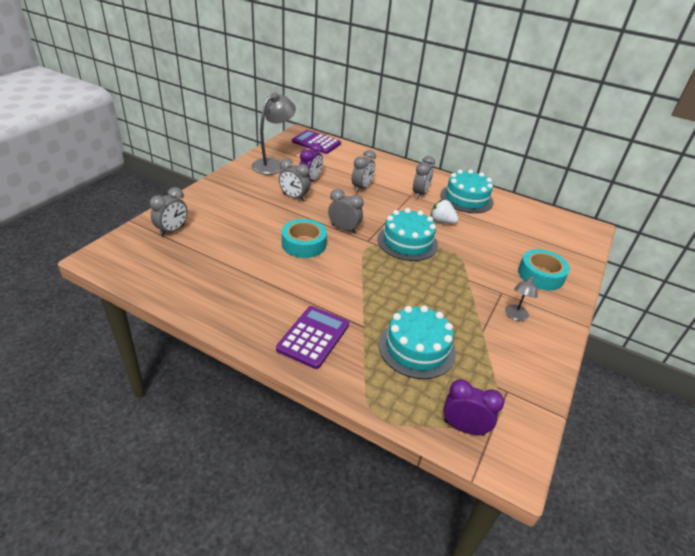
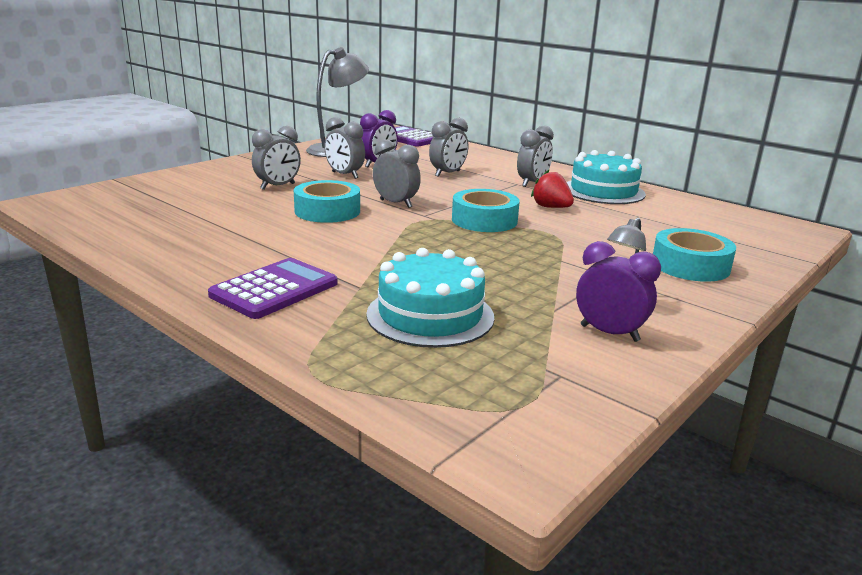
camera: 15 degrees right, 15 degrees down
grey clock [150,187,187,237] -> grey clock moved to [252,126,301,190]
turquoise cake [378,208,438,261] -> turquoise tape [452,189,520,232]
white strawberry [430,199,458,224] -> red strawberry [531,170,574,208]
purple clock [444,379,504,436] -> purple clock moved to [576,241,661,342]

